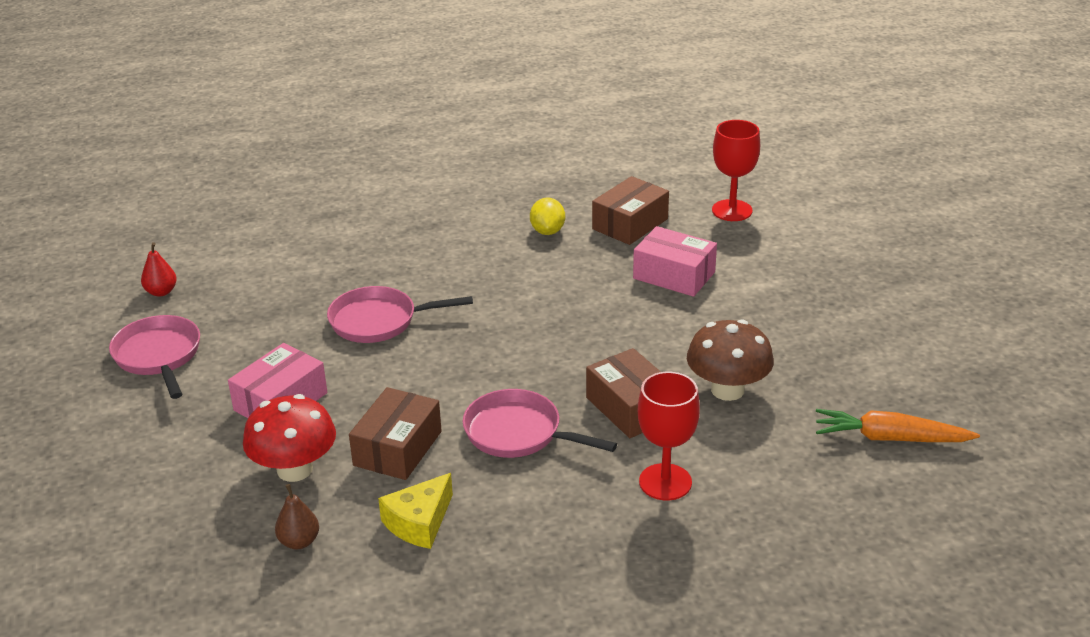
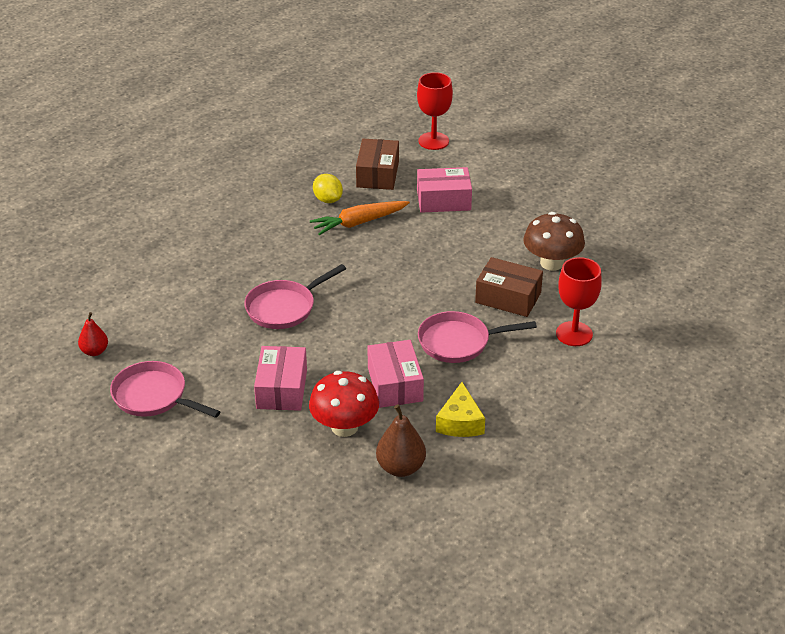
camera: 35 degrees left, 5 degrees up
brown pear [275,484,319,549] -> brown pear [376,405,426,477], size x1.55
brown box [349,387,442,480] -> pink box [367,340,424,408]
orange carrot [816,409,980,442] -> orange carrot moved to [310,201,410,235]

